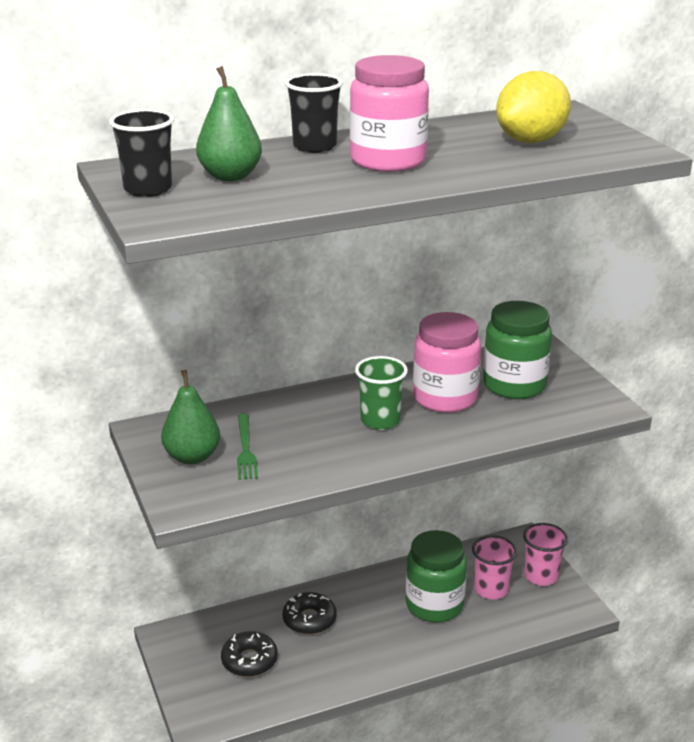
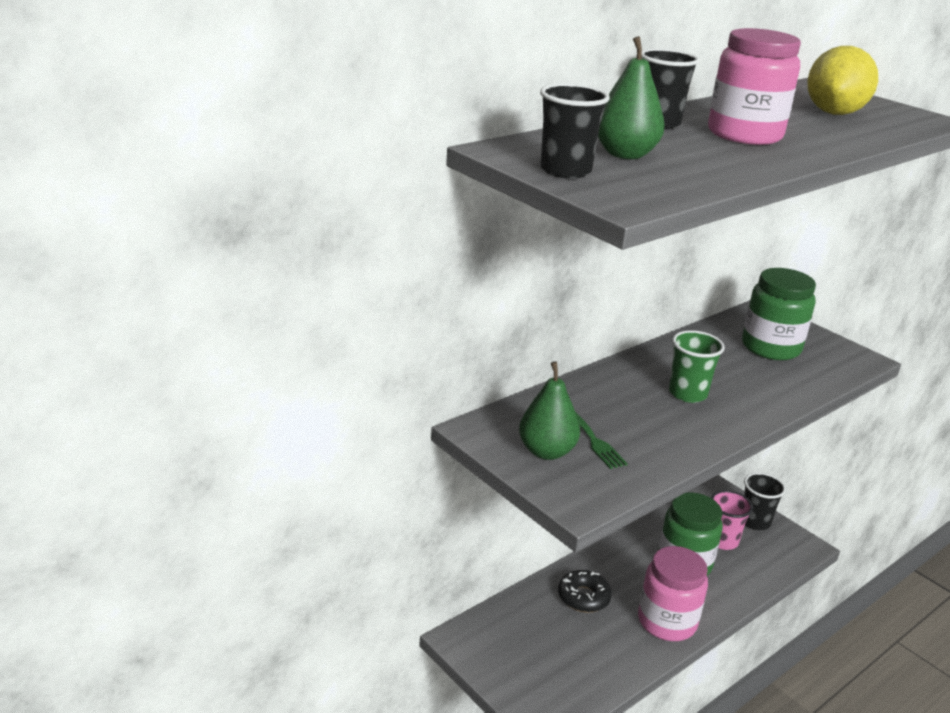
camera: 20 degrees left, 0 degrees up
black donut [221,631,278,677] -> none
pink jar [413,312,481,413] -> pink jar moved to [638,546,708,641]
pink cup [523,523,568,586] -> black cup [744,472,786,530]

